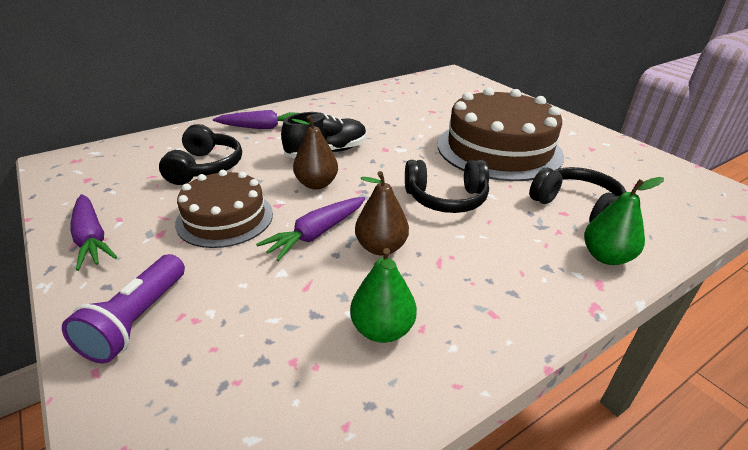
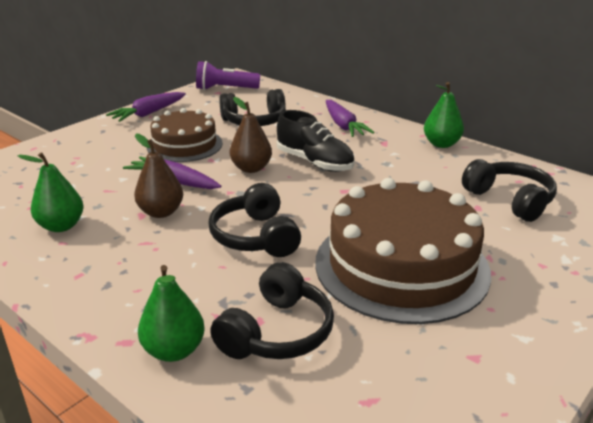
camera: 75 degrees right, 5 degrees down
purple flashlight [62,254,185,363] -> purple flashlight moved to [196,61,260,90]
none -> green pear [424,82,464,148]
none -> black headphones [462,159,557,222]

